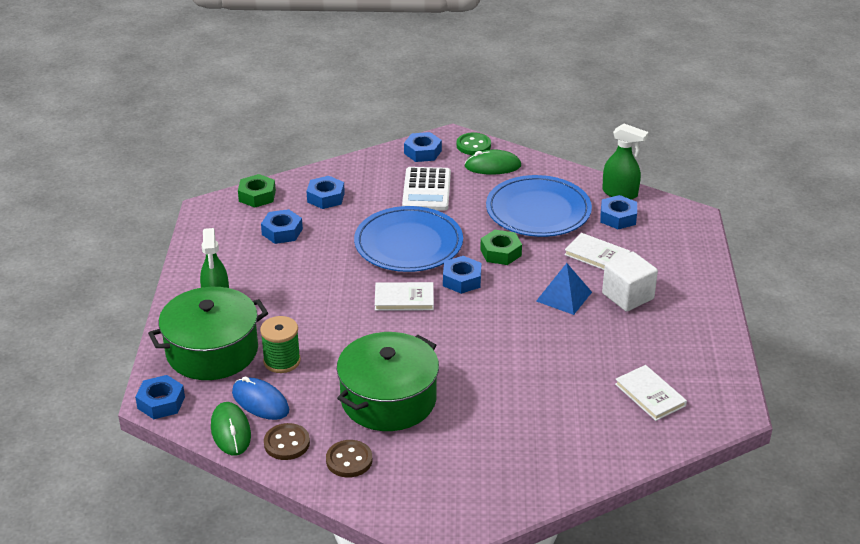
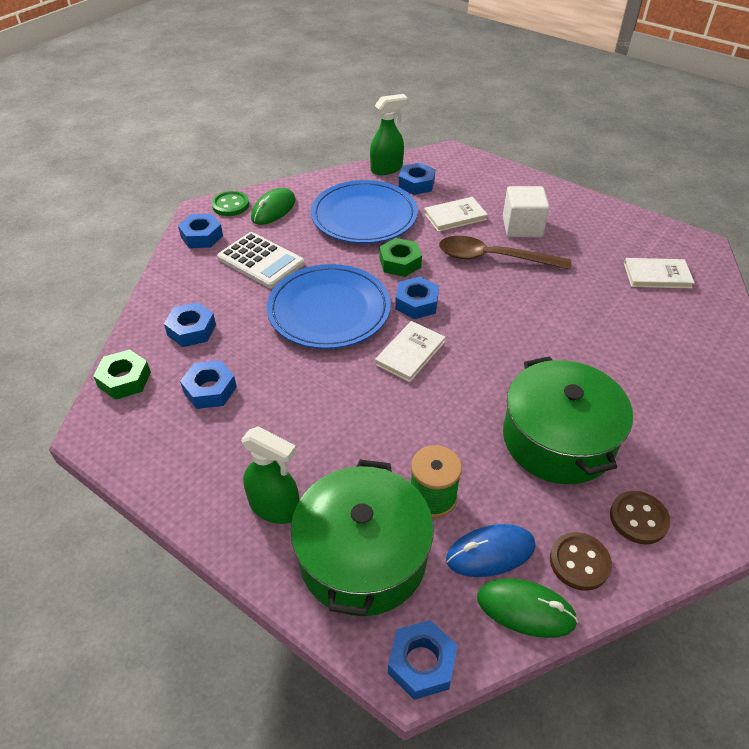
camera: 55 degrees left, 10 degrees up
blue pyramid [536,263,592,315] -> brown spoon [439,236,572,270]

